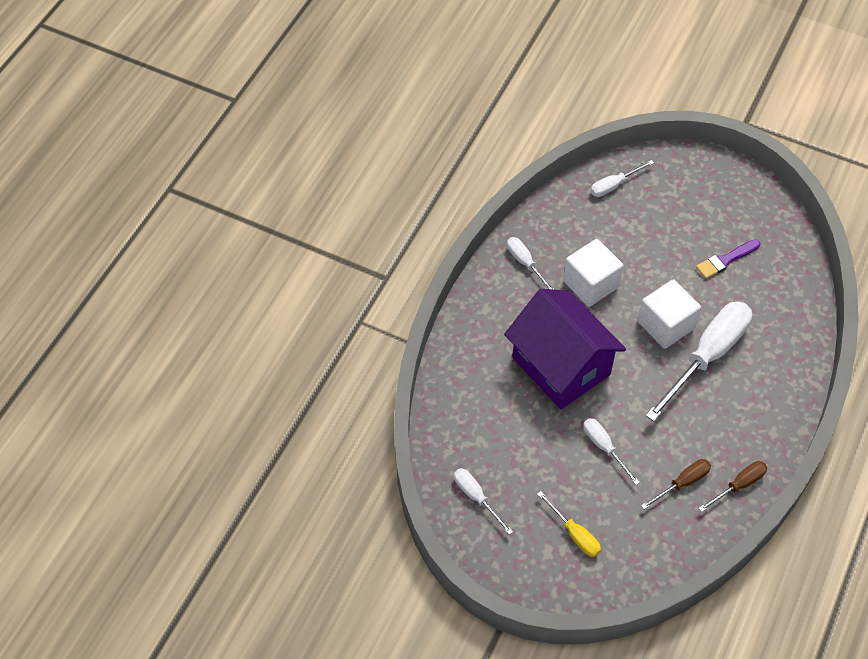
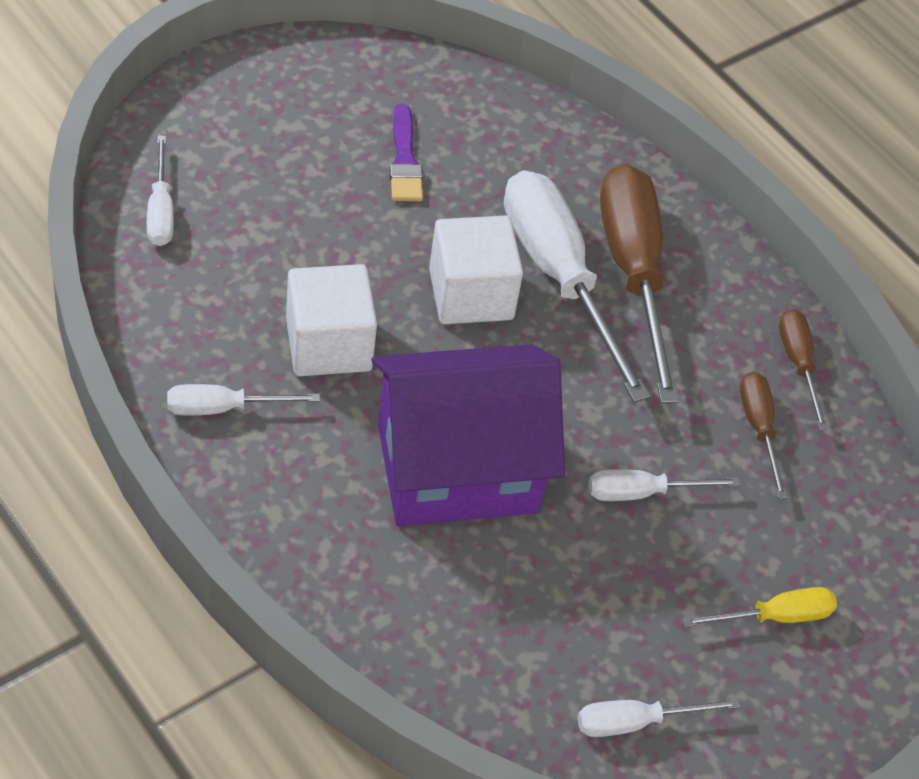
camera: 70 degrees left, 5 degrees down
none -> brown screwdriver [600,164,679,403]

